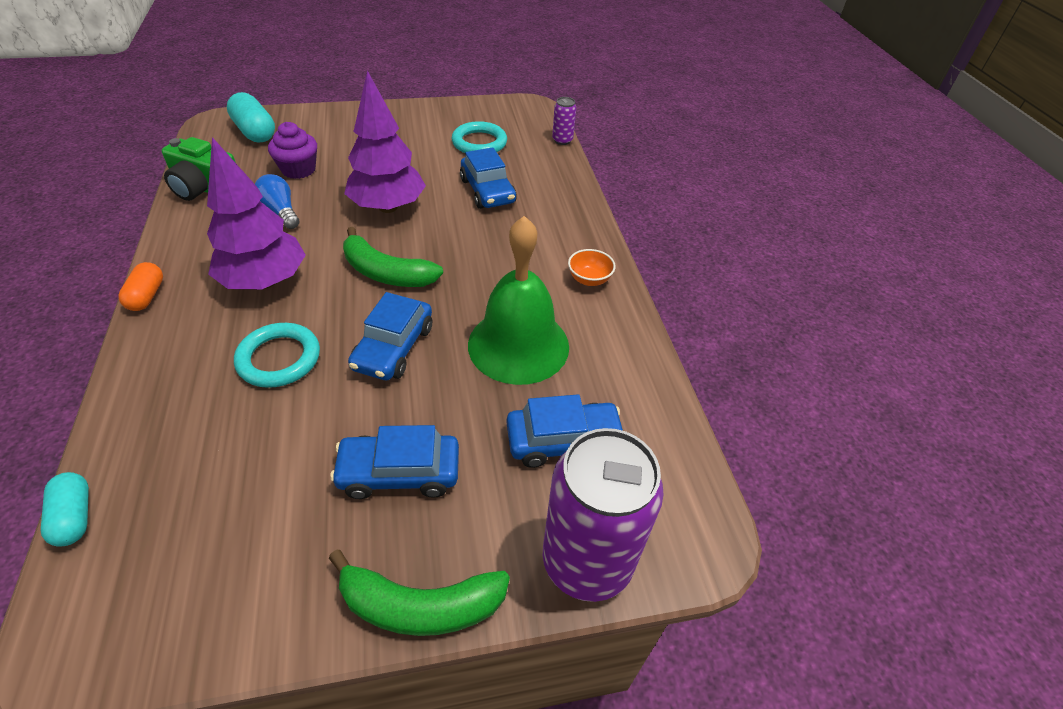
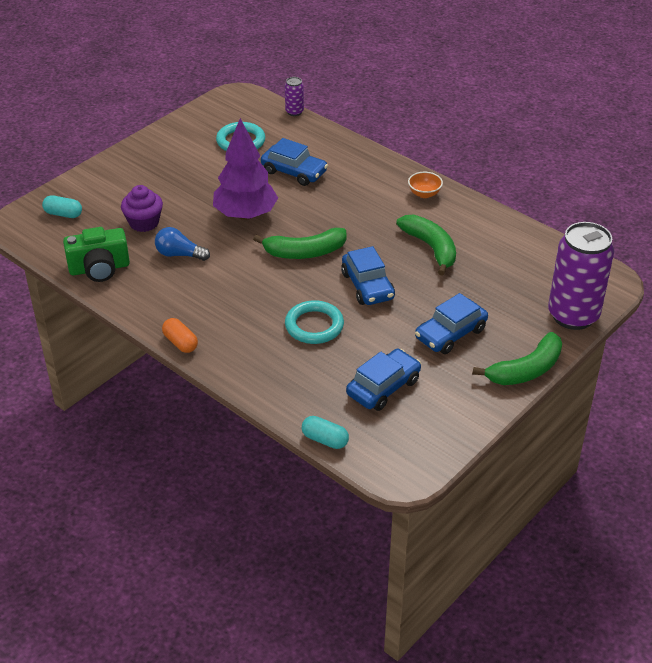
camera: 35 degrees left, 5 degrees down
purple tree [207,137,306,289] -> none
turquoise capsule [227,92,275,143] -> turquoise capsule [42,195,82,218], size x0.63
green bell [468,216,569,385] -> green banana [396,215,456,276]
blue car [507,394,623,468] -> blue car moved to [346,349,421,411]

